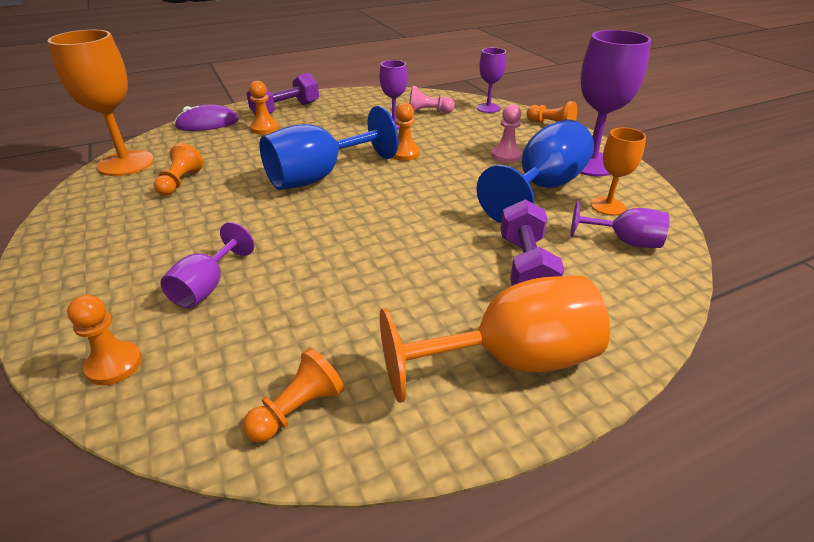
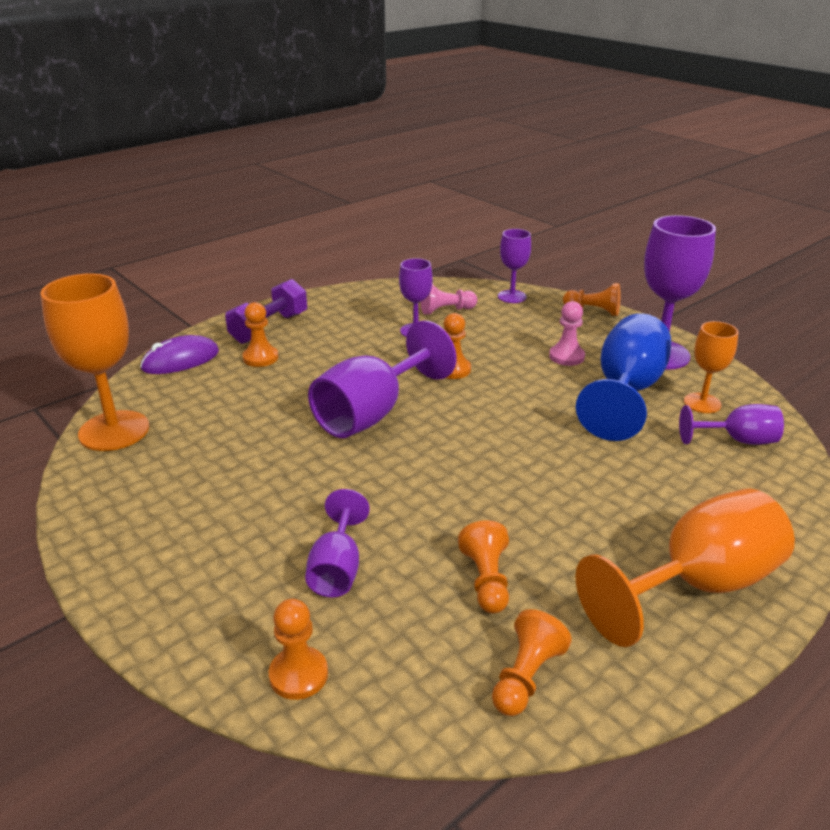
camera: 15 degrees left, 5 degrees down
orange pawn [154,143,204,196] -> orange pawn moved to [458,520,509,613]
blue goblet [260,106,398,190] -> purple goblet [308,320,457,438]
purple dumbbell [500,199,564,286] -> none

